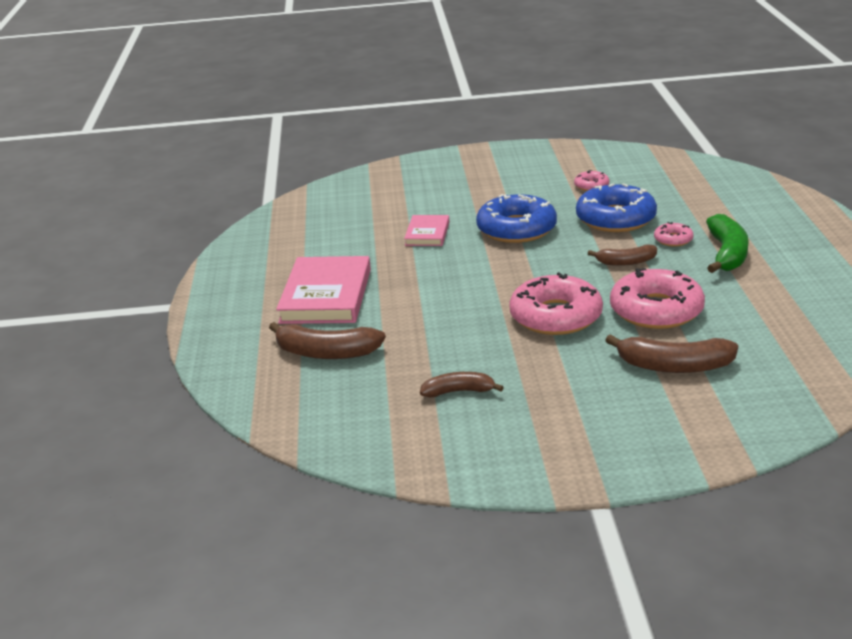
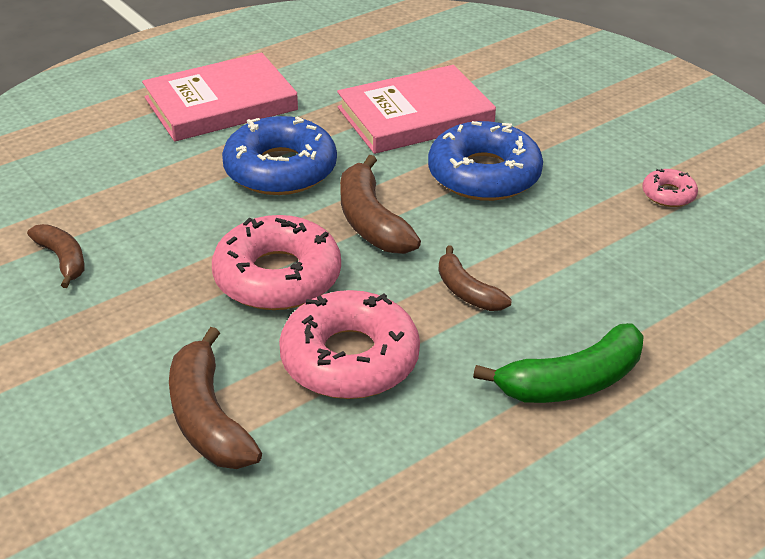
camera: 55 degrees right, 10 degrees up
brown banana [269,322,386,359] -> brown banana moved to [340,155,421,254]
pink book [404,215,449,246] -> pink book [337,65,496,154], size x1.85
blue donut [576,183,657,232] -> blue donut moved to [222,116,337,195]
pink donut [654,222,694,246] -> none

